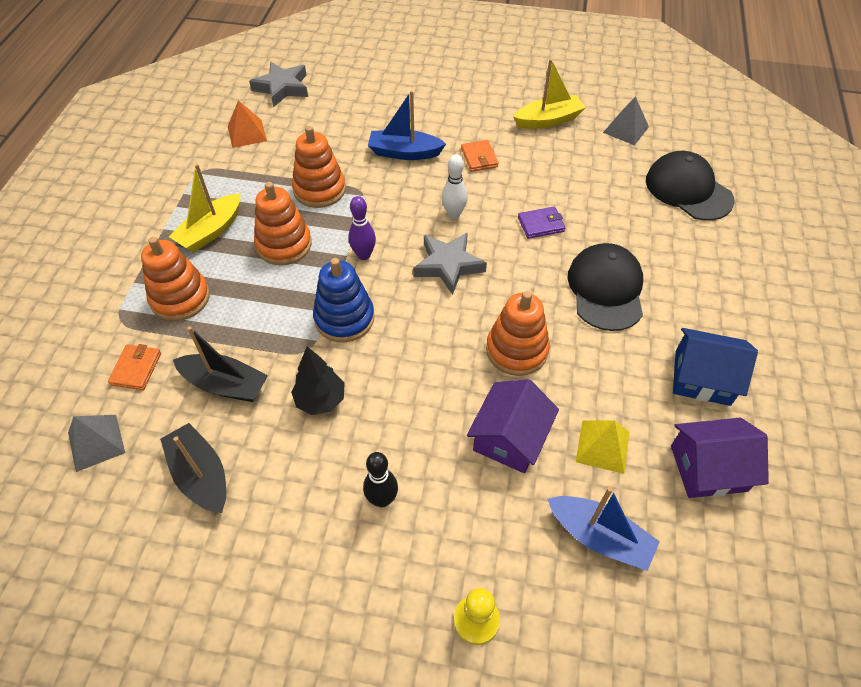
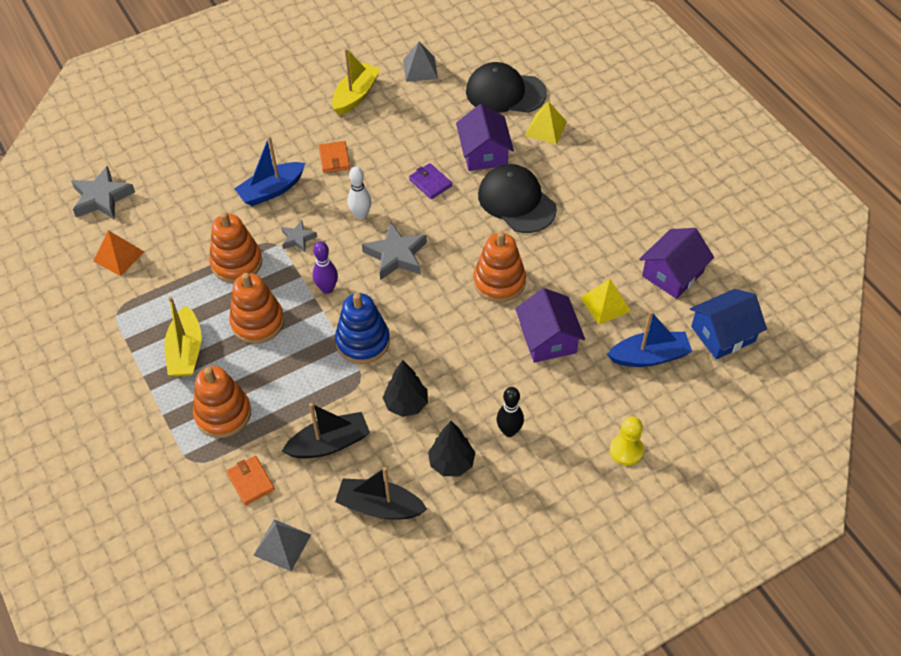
camera: 40 degrees left, 0 degrees up
orange wallet [461,140,499,172] -> orange wallet turned 45 degrees clockwise [319,141,350,173]
purple wallet [518,207,565,239] -> purple wallet turned 75 degrees counterclockwise [409,163,452,199]
blue house [673,328,758,406] -> blue house moved to [690,289,767,359]
none -> grey star [281,221,317,252]
none -> black tree [428,421,475,476]
none -> purple house [456,104,514,171]
none -> yellow pyramid [525,101,567,145]

